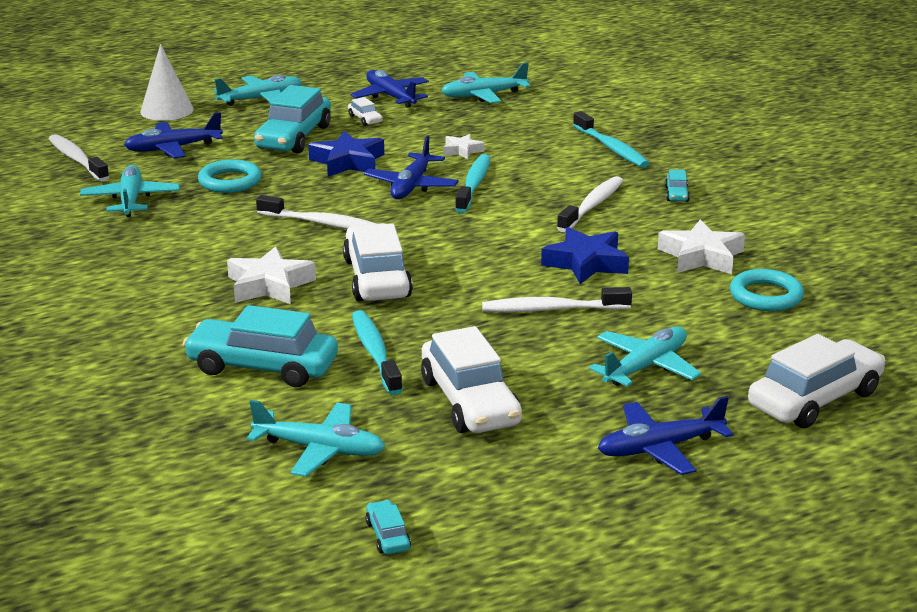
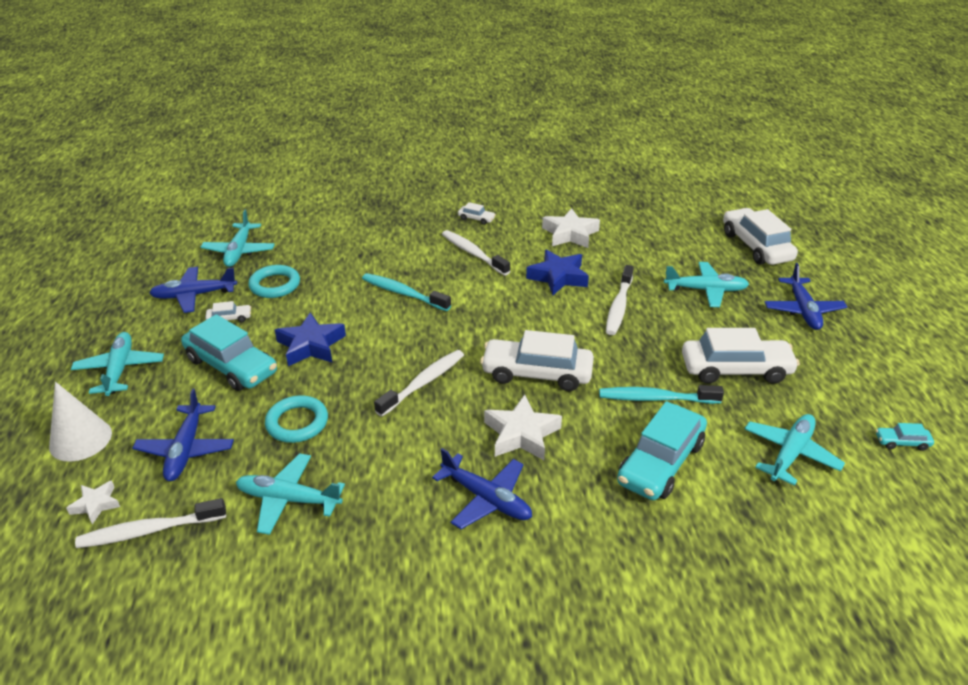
camera: 70 degrees left, 10 degrees up
blue plane [364,135,459,199] -> blue plane moved to [432,448,532,529]
white star [443,134,485,159] -> white star moved to [66,480,120,524]
turquoise toothbrush [573,111,649,168] -> none
turquoise plane [589,327,701,387] -> turquoise plane turned 120 degrees clockwise [664,262,749,307]
turquoise car [665,170,690,202] -> white car [458,202,496,225]
turquoise ring [730,269,804,311] -> turquoise ring moved to [248,265,300,298]

